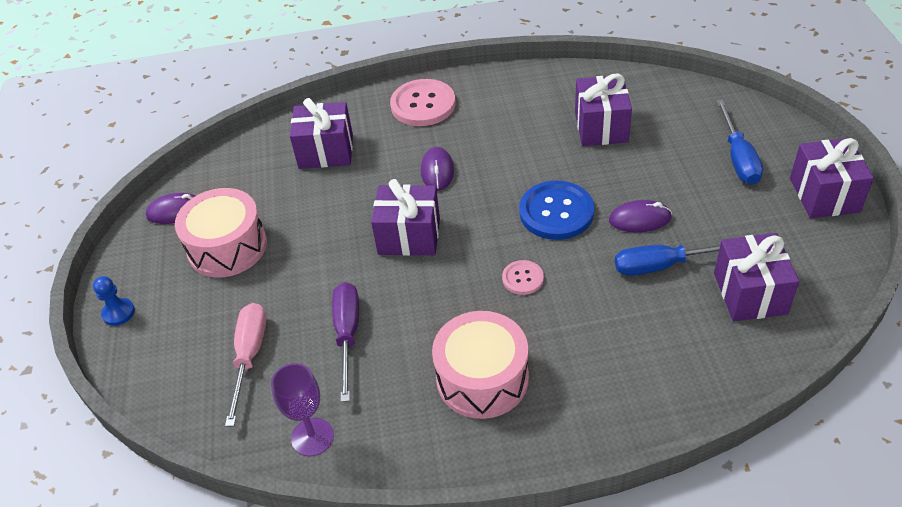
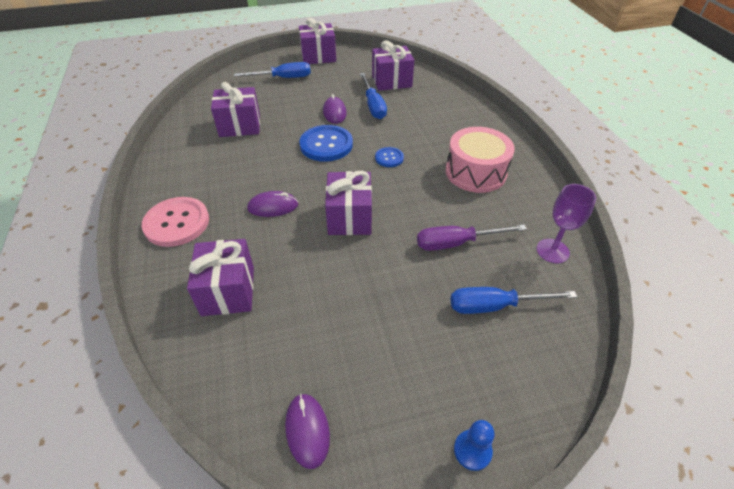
camera: 100 degrees left, 0 degrees up
pink drum [175,188,267,277] -> none
pink screwdriver [225,303,266,427] -> blue screwdriver [450,287,577,314]
pink button [502,260,544,295] -> blue button [375,147,404,167]

